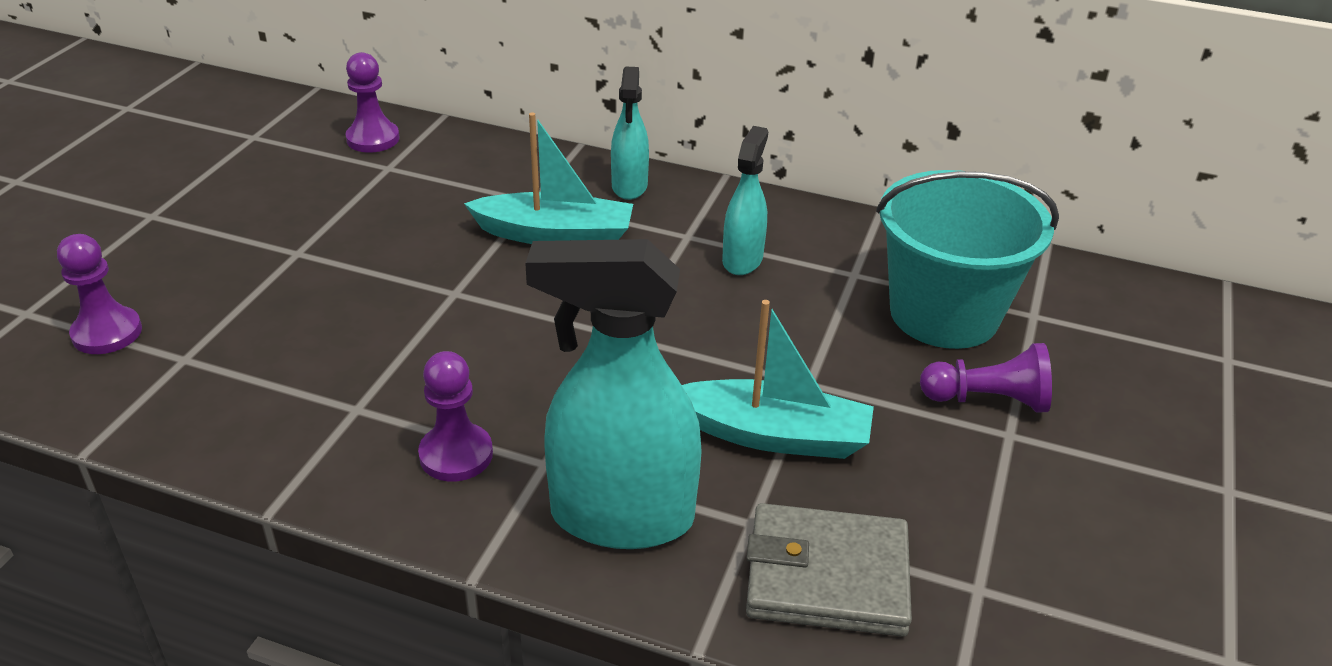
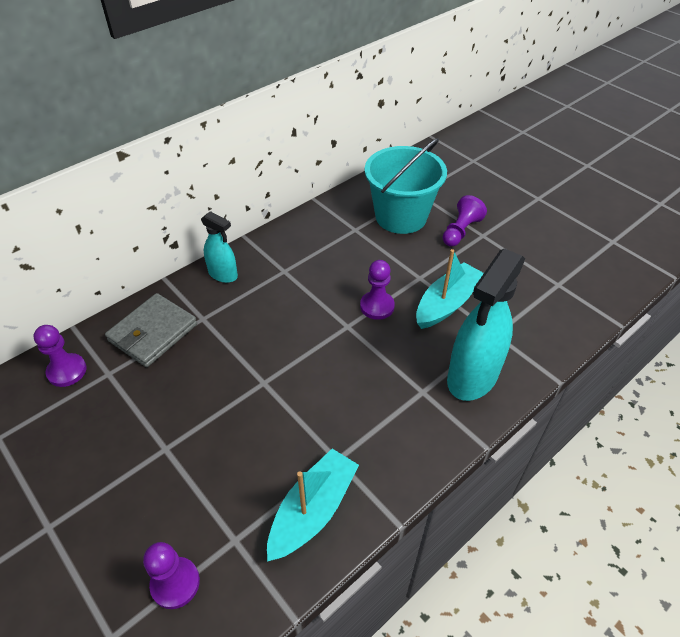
camera: 60 degrees left, 10 degrees up
purple pawn [418,351,493,482] -> purple pawn moved to [360,260,395,320]
turquoise boat [464,112,633,244] -> turquoise boat moved to [267,449,359,562]
turquoise spray bottle [722,126,768,275] -> none
grey wallet [746,503,912,637] -> grey wallet moved to [105,293,197,367]

